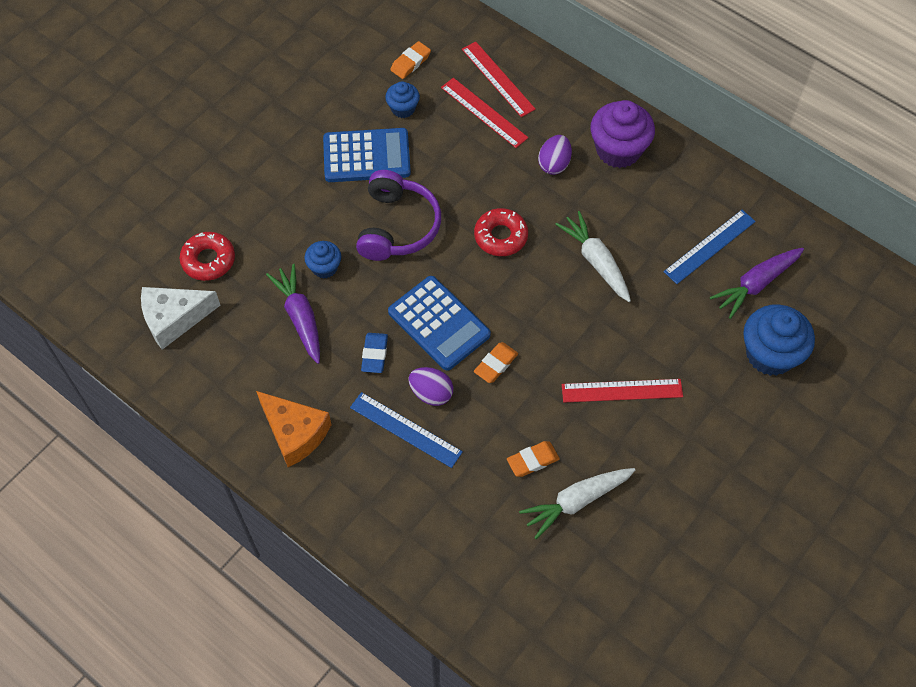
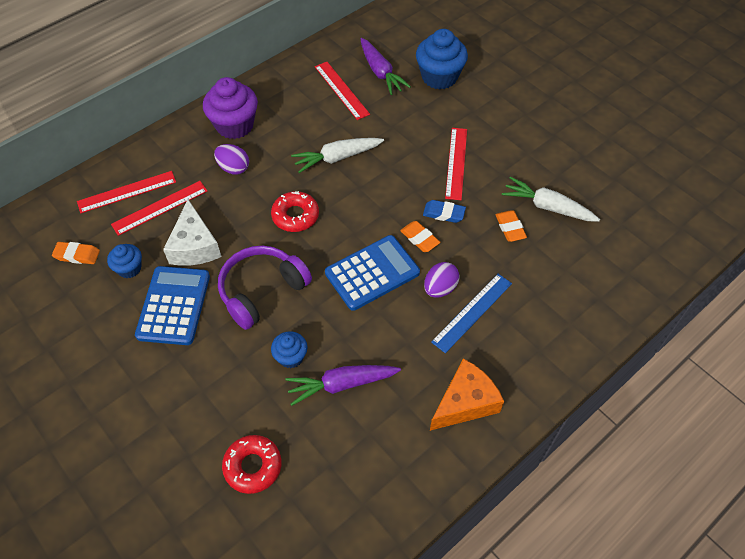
camera: 80 degrees left, 5 degrees down
white cheese [141,287,220,350] -> white cheese moved to [163,199,222,266]
purple headphones [356,170,441,261] -> purple headphones turned 60 degrees counterclockwise [218,246,312,330]
blue eraser [361,333,388,373] -> blue eraser moved to [423,200,466,223]
orange eraser [390,41,431,79] -> orange eraser turned 45 degrees counterclockwise [52,242,100,264]
white carrot [519,468,635,539] -> white carrot turned 135 degrees clockwise [502,176,600,221]
blue ruler [664,210,756,284] -> red ruler [315,62,370,120]

